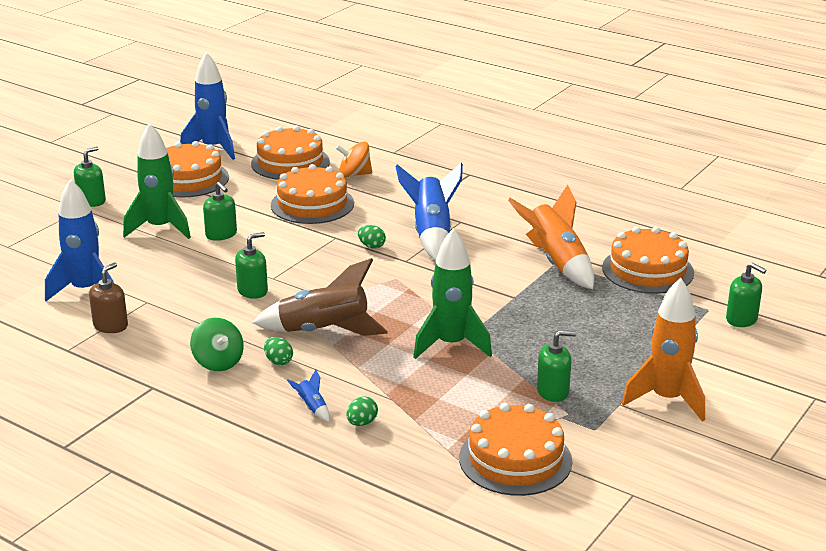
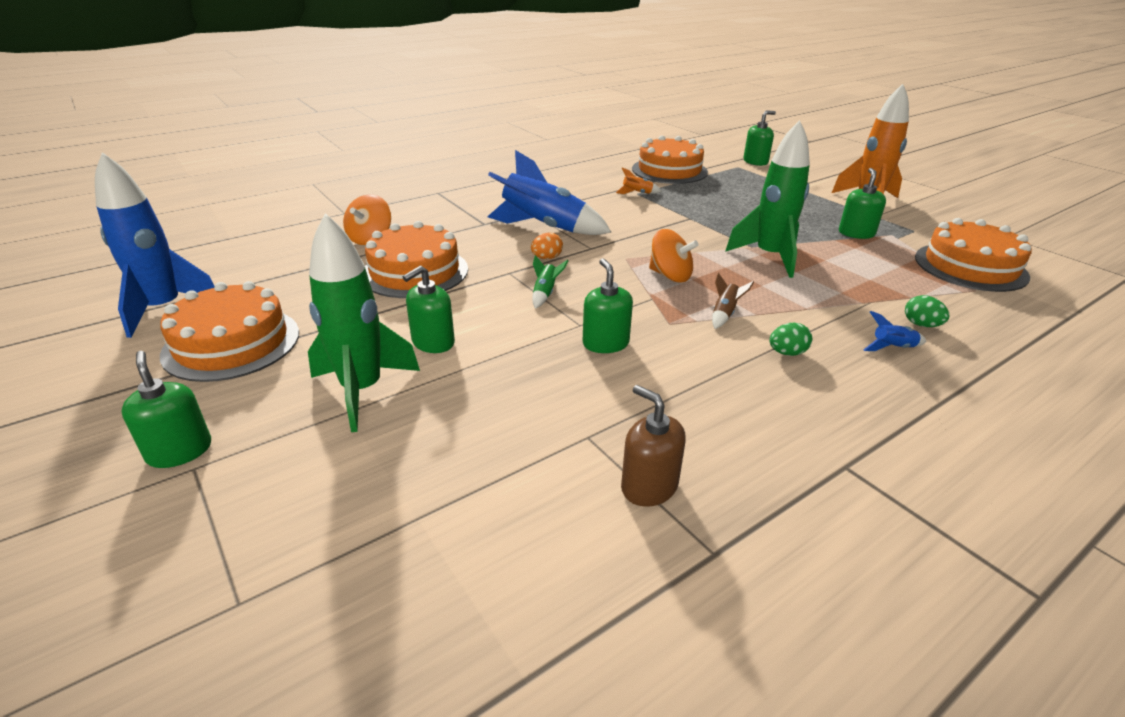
camera: 70 degrees left, 5 degrees up
blue rocket [45,179,114,301] -> none
green spinning top [190,318,244,371] -> none
green soap dispenser [203,182,237,241] -> green soap dispenser turned 150 degrees clockwise [403,266,455,353]
orange cake [251,126,330,180] -> none
brown rocket [252,258,388,336] -> brown rocket [712,273,754,329], size x0.41
green egg [358,225,386,249] -> orange egg [531,232,563,259]
orange rocket [508,185,594,289] -> orange rocket [616,167,662,194], size x0.41
none -> green rocket [533,255,568,309]
none -> orange spinning top [649,229,699,283]

